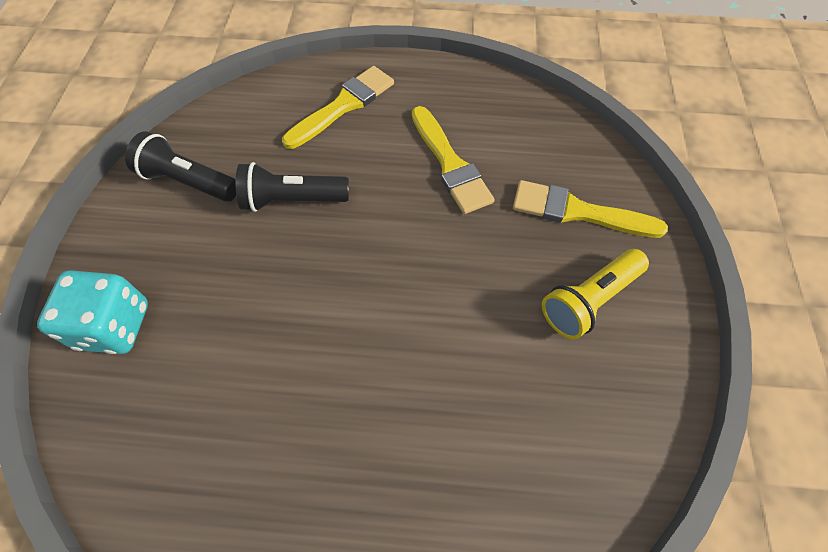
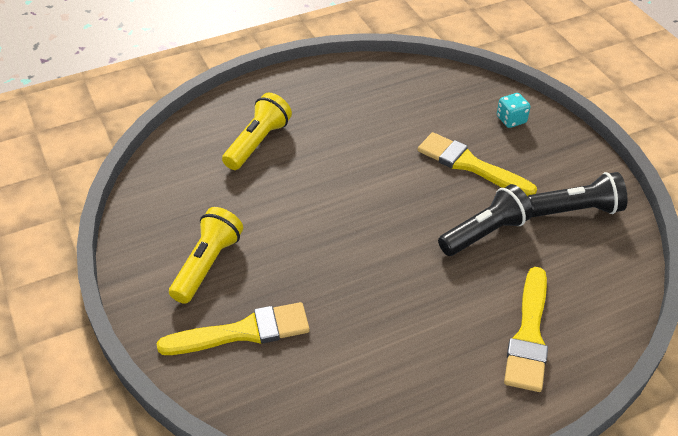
camera: 150 degrees right, 15 degrees down
turquoise dice [37,270,148,354] -> turquoise dice [497,93,531,128], size x0.55
yellow brush [412,106,495,214] -> yellow brush moved to [418,132,537,196]
none -> yellow flashlight [222,93,292,170]

